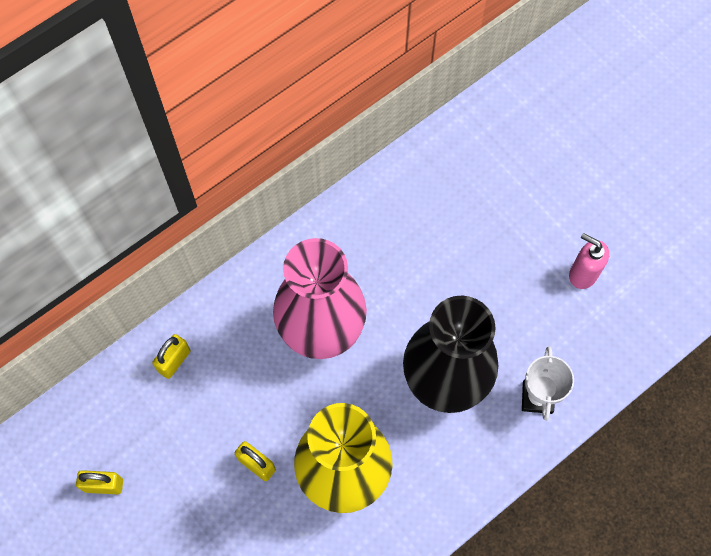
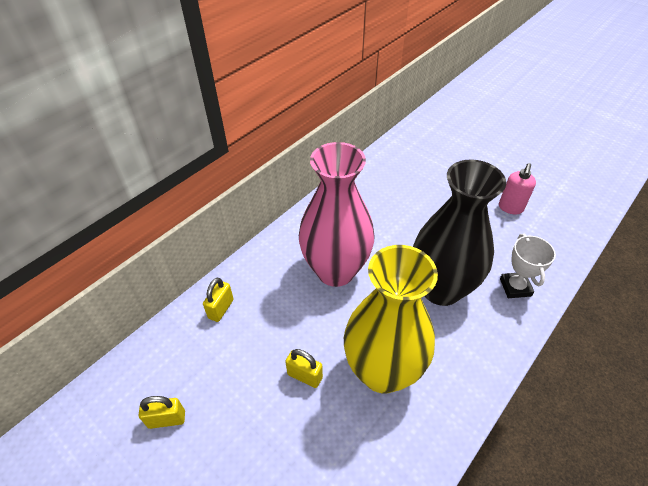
camera: 10 degrees left, 20 degrees down
pink soap dispenser [569,233,609,289] -> pink soap dispenser turned 90 degrees counterclockwise [499,163,536,214]

